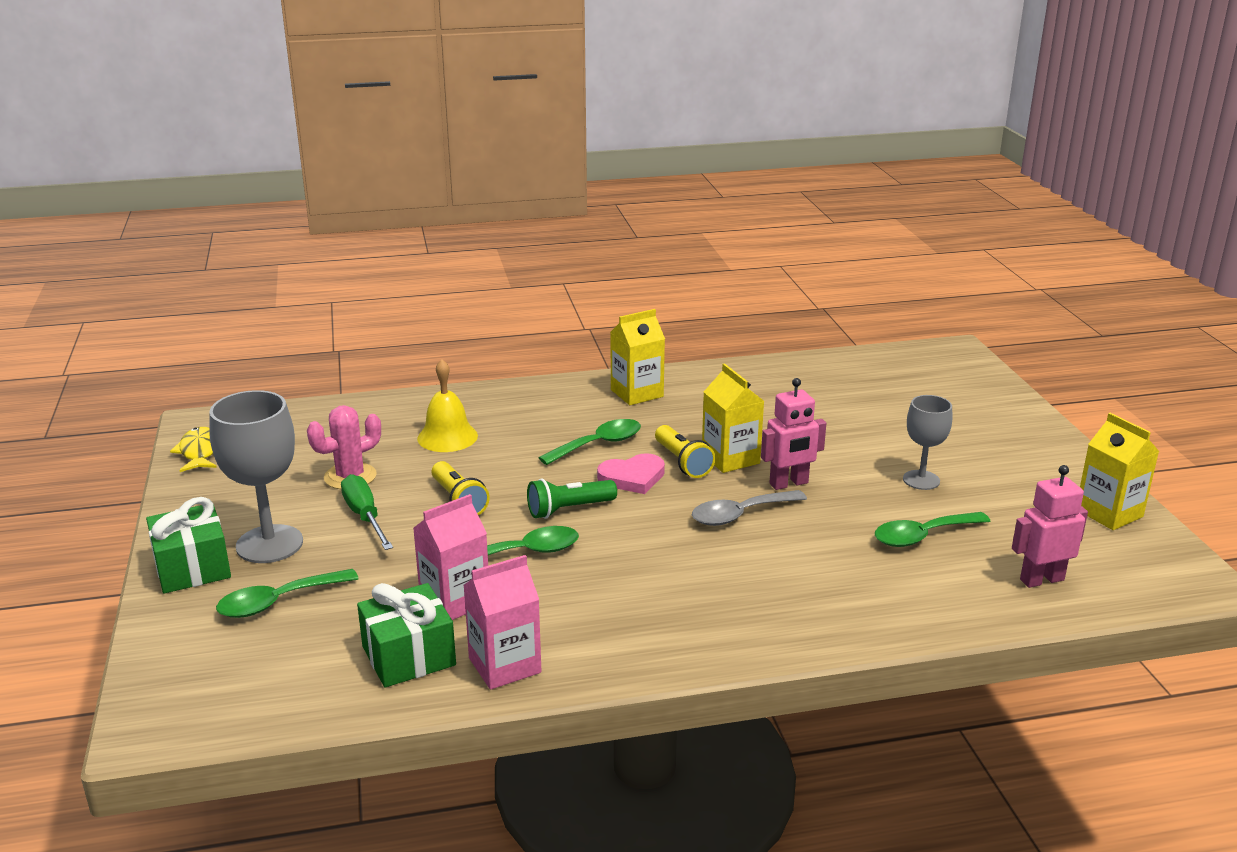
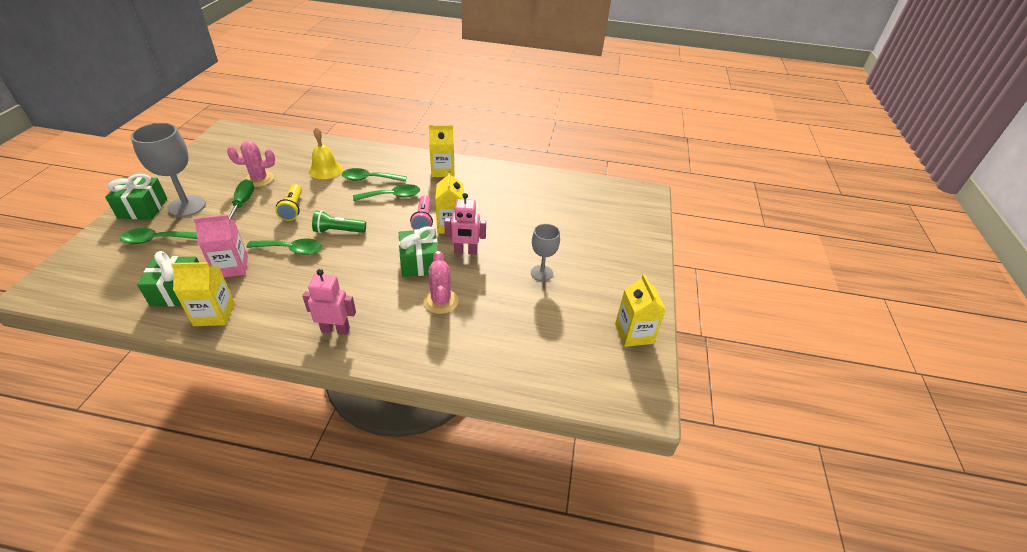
camera: 20 degrees right, 15 degrees up
yellow fish [170,427,217,472] -> none
pink carton [463,555,542,690] -> yellow carton [171,262,235,326]
pink heart [597,453,665,494] -> none
yellow flashlight [655,425,715,478] -> pink flashlight [410,195,433,230]
grey spoon [692,490,807,526] -> green gift [399,226,438,277]
green spoon [875,512,991,547] -> green spoon moved to [342,168,407,182]
pink robot [1012,465,1088,588] -> pink robot moved to [303,269,356,335]
none -> pink cactus [423,251,458,314]

